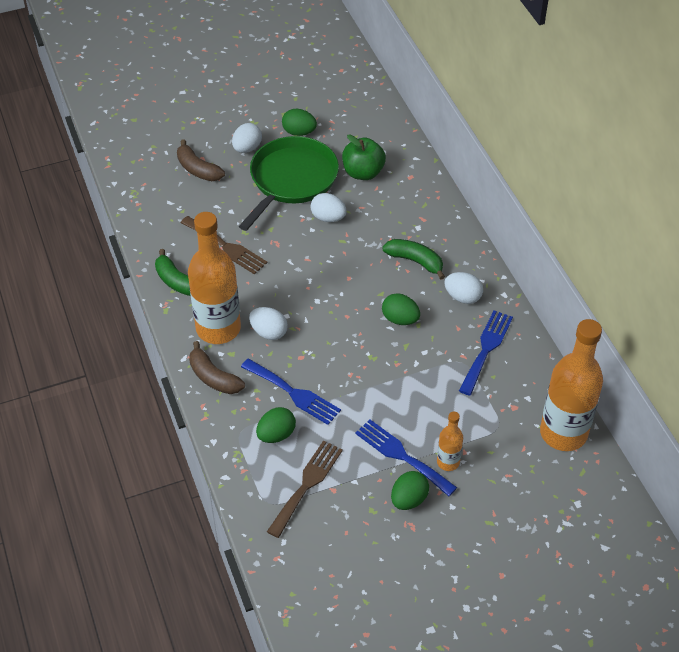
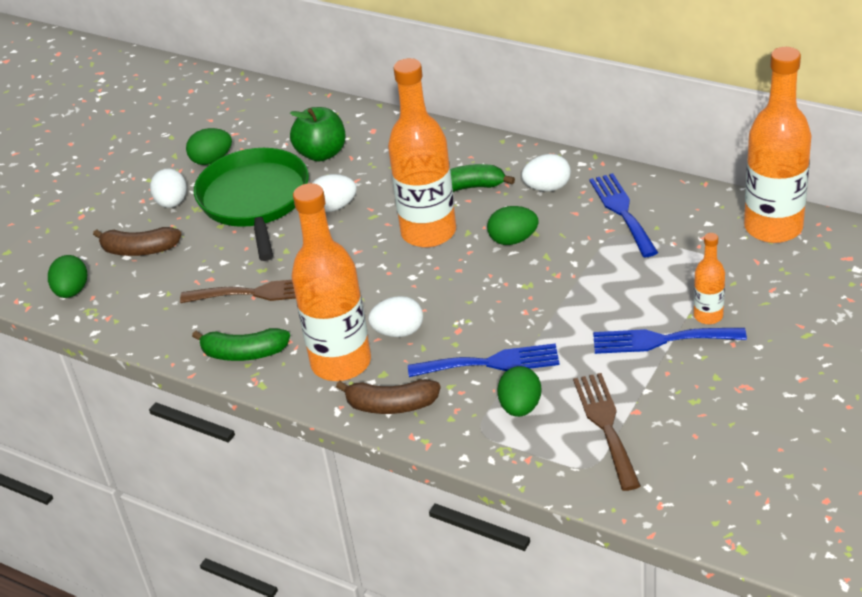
camera: 35 degrees left, 10 degrees down
green egg [391,471,429,510] -> green egg moved to [48,255,87,298]
none -> orange bottle [388,58,456,248]

